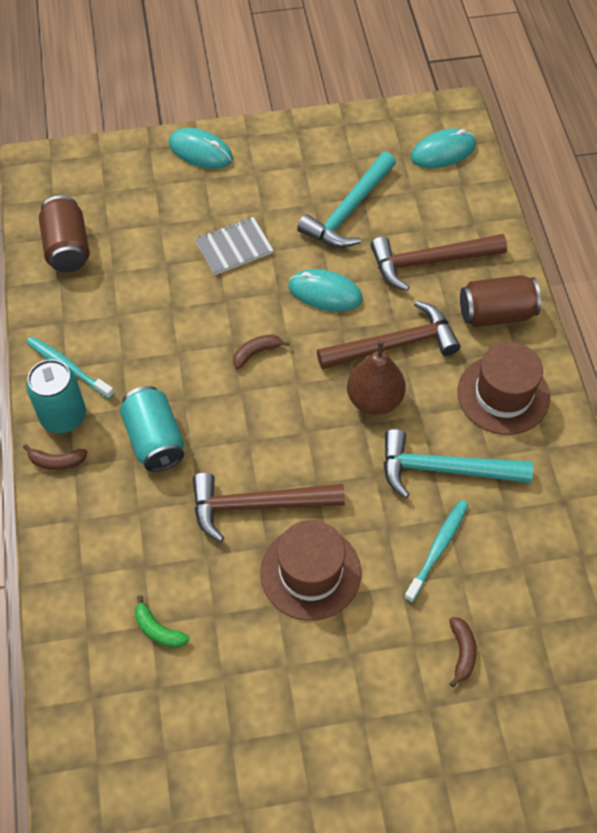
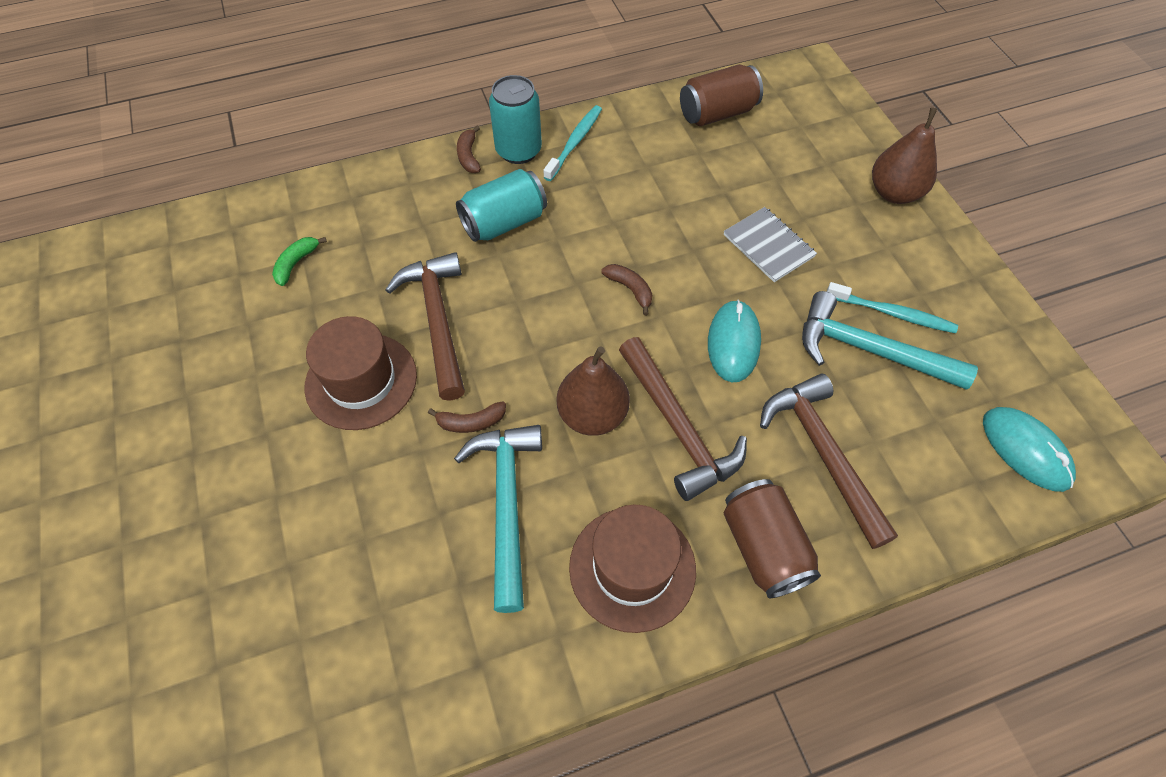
camera: 80 degrees right, 0 degrees up
turquoise mouse [169,128,233,169] -> brown pear [872,108,937,204]
turquoise toothbrush [404,500,468,603] -> turquoise toothbrush moved to [827,282,958,333]
brown banana [449,617,476,687] -> brown banana moved to [428,401,506,433]

